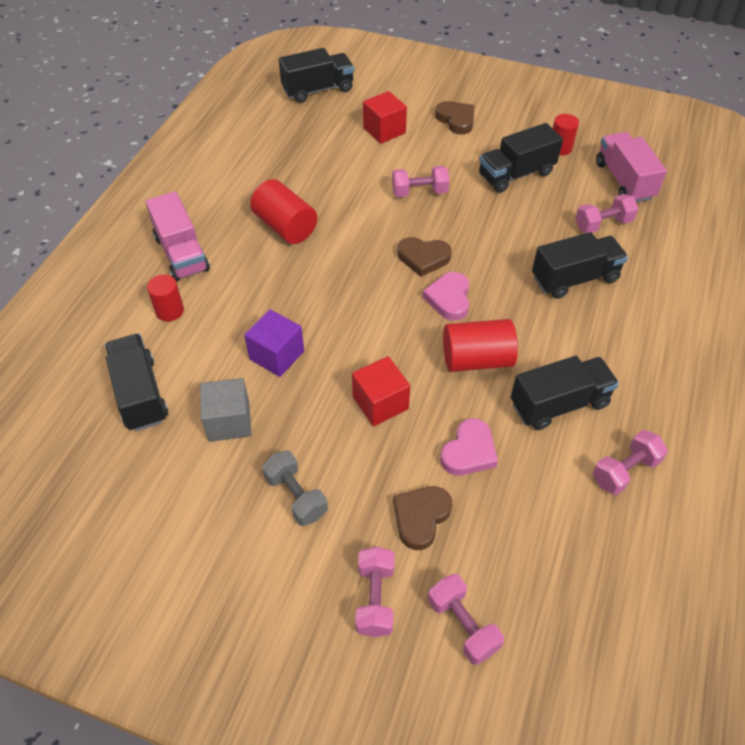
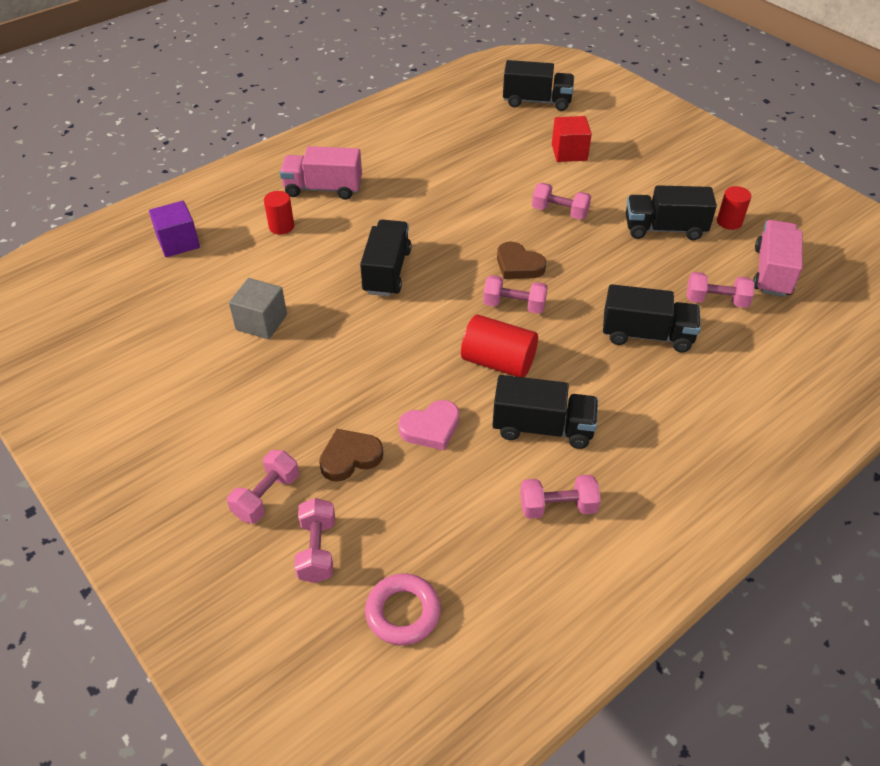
camera: 30 degrees right, 5 degrees down
black truck [105,334,168,431] -> black truck moved to [360,220,412,296]
pink truck [145,191,210,281] -> pink truck turned 90 degrees clockwise [280,146,362,200]
purple cube [244,309,304,377] -> purple cube moved to [149,201,200,257]
red cylinder [250,179,317,244] -> none
grey dumbbell [262,451,328,526] -> none
red cube [352,356,410,426] -> none
pink heart [422,272,469,321] -> pink dumbbell [483,275,548,314]
brown heart [435,101,474,134] -> none
none -> pink ring [365,573,441,645]

